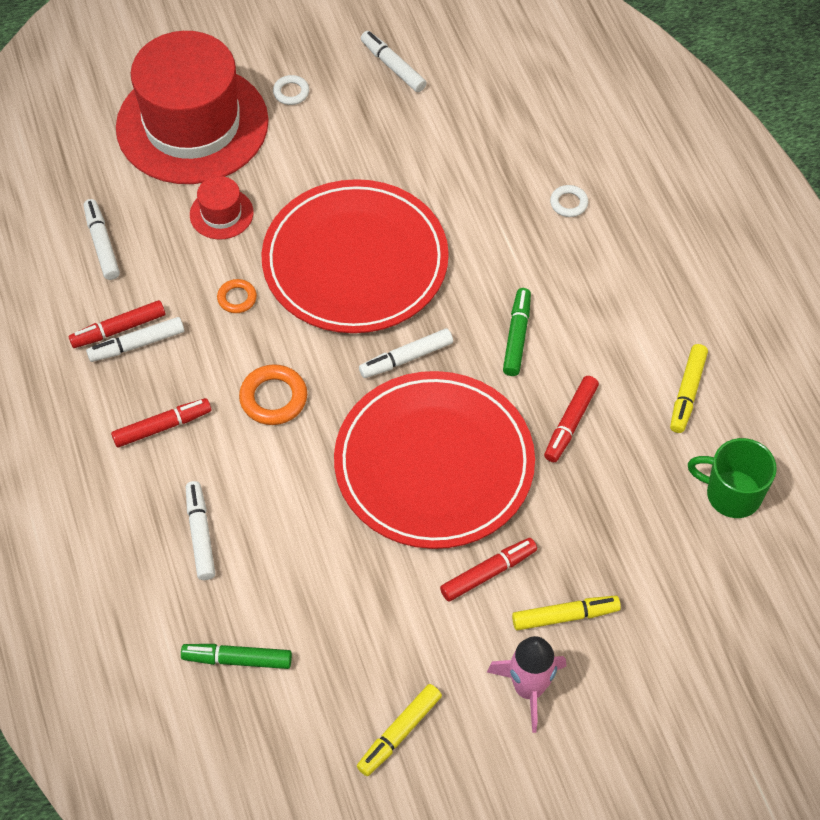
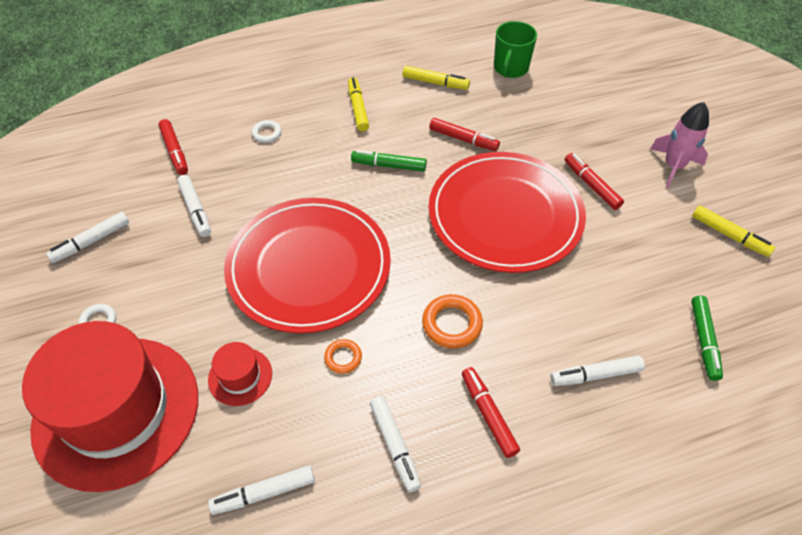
camera: 90 degrees left, 5 degrees down
red marker [69,300,165,348] -> red marker moved to [158,119,188,175]
white marker [359,328,453,378] -> white marker moved to [177,175,211,237]
yellow marker [512,595,621,631] -> yellow marker moved to [348,77,369,131]

